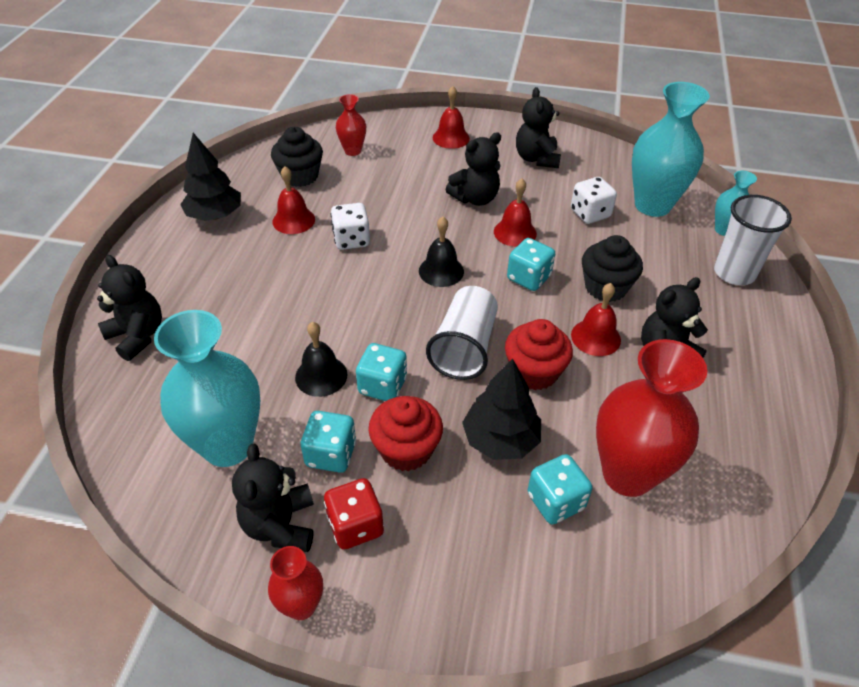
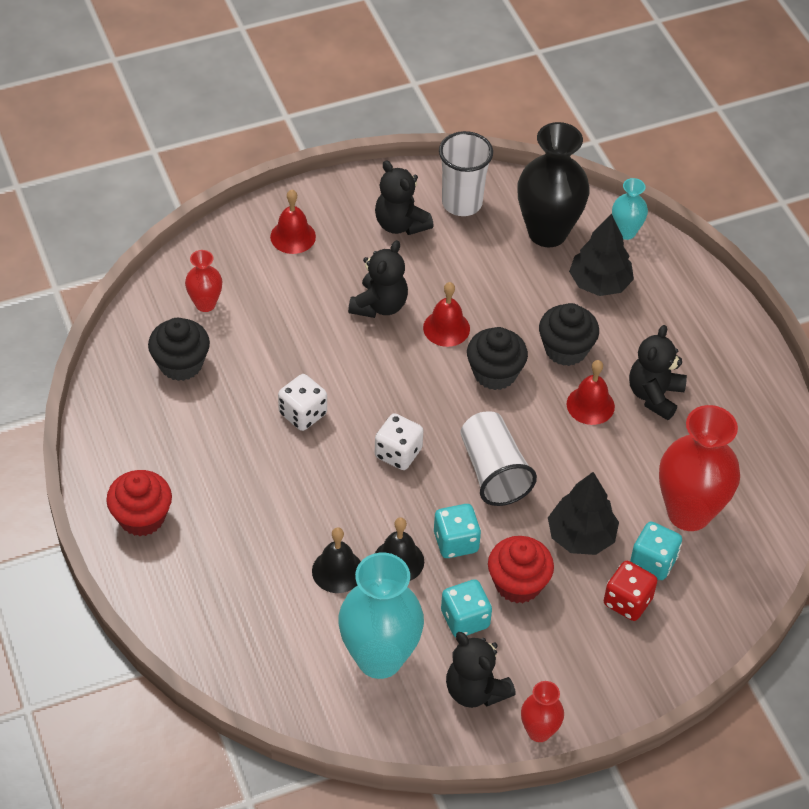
camera: 35 degrees left, 5 degrees up
black teddy bear [97,255,162,361] -> none
black tree [180,133,241,221] -> black tree moved to [569,214,634,296]
red bell [273,166,315,234] -> none
red dice [324,478,384,549] -> red dice moved to [604,561,657,621]
black bell [419,217,464,287] -> black bell moved to [312,527,361,593]
red cupcake [505,319,573,390] -> red cupcake moved to [106,470,172,536]
turquoise dice [507,238,555,291] -> black cupcake [467,327,528,390]
white dice [571,177,617,224] -> white dice moved to [375,413,423,470]
turquoise vase [632,82,710,217] -> black vase [517,122,590,247]
white cup [714,195,792,285] -> white cup moved to [439,131,493,216]

